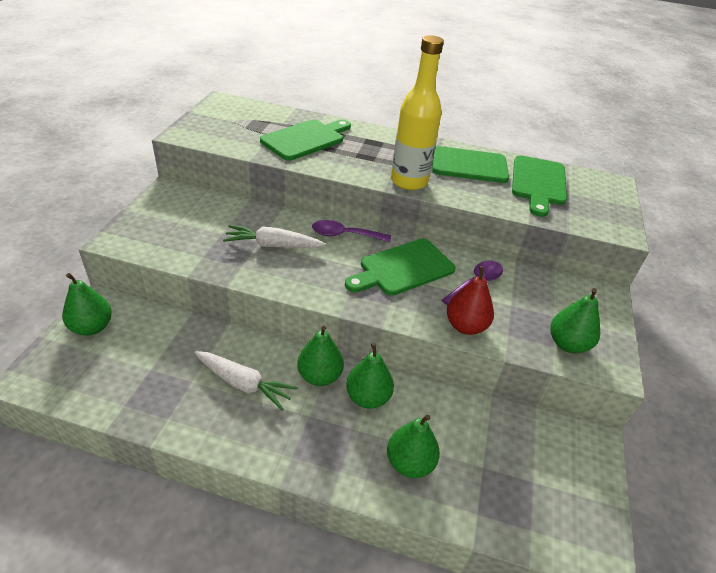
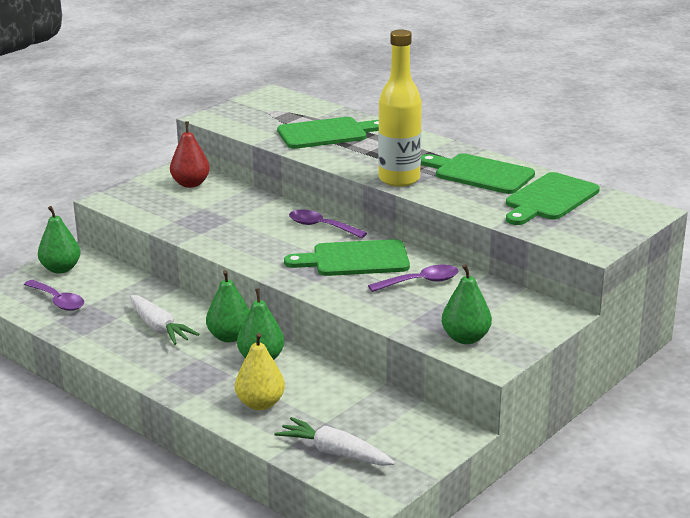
camera: 30 degrees right, 15 degrees down
white carrot [223,225,325,248] -> white carrot moved to [274,417,395,466]
green pear [387,415,440,478] -> yellow pear [235,333,285,410]
red pear [447,266,494,335] -> red pear moved to [170,121,210,188]
none -> purple spoon [24,280,84,311]

